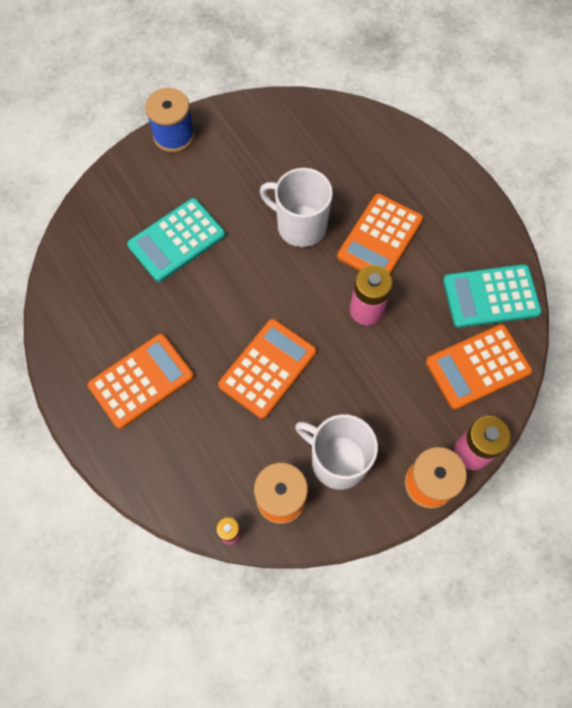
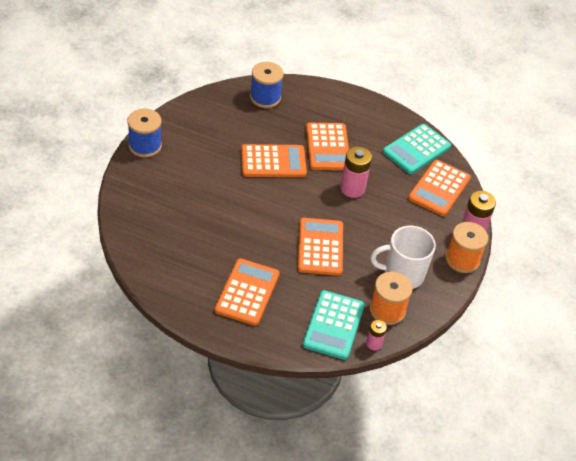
camera: 40 degrees left, 20 degrees down
turquoise calculator [127,198,225,282] -> turquoise calculator moved to [303,290,365,360]
white mug [260,168,333,247] -> orange calculator [241,144,307,177]
none -> blue spool [250,62,284,108]

